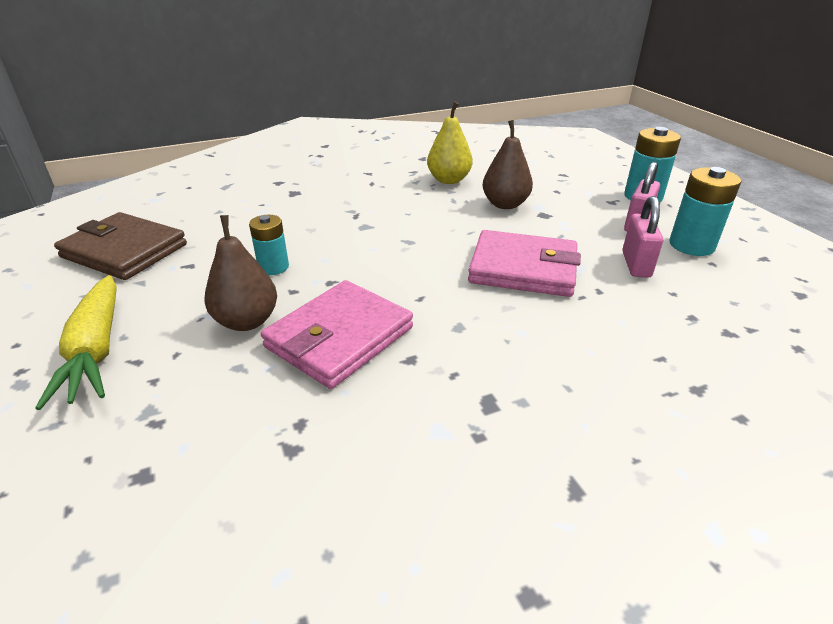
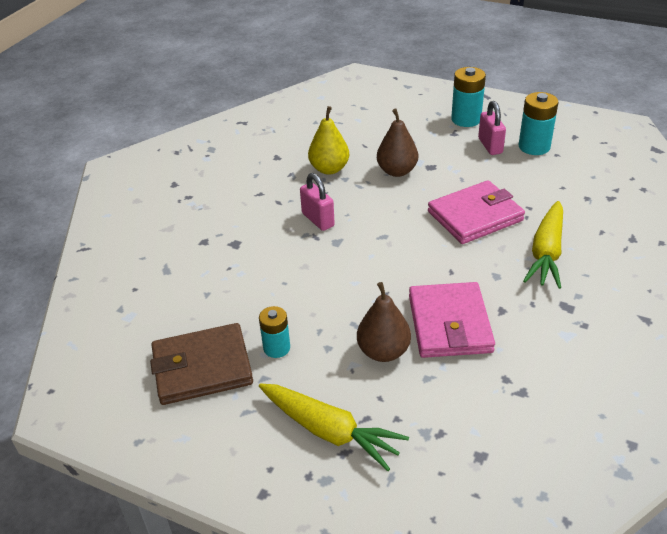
camera: 40 degrees left, 5 degrees up
turquoise battery [249,215,289,275] -> turquoise battery moved to [259,306,290,358]
pink padlock [622,196,663,278] -> pink padlock moved to [300,173,335,231]
none -> yellow carrot [523,201,563,289]

